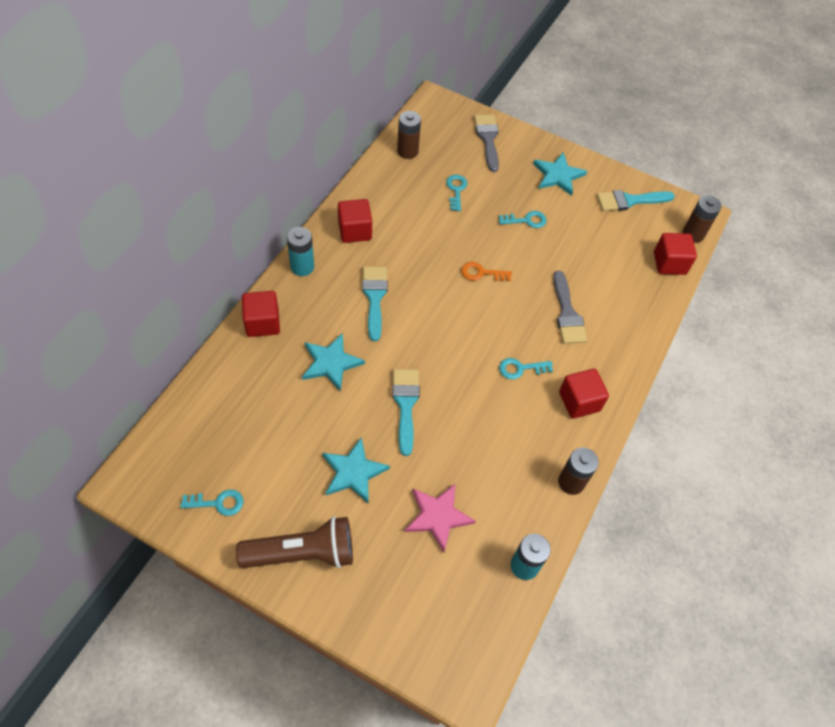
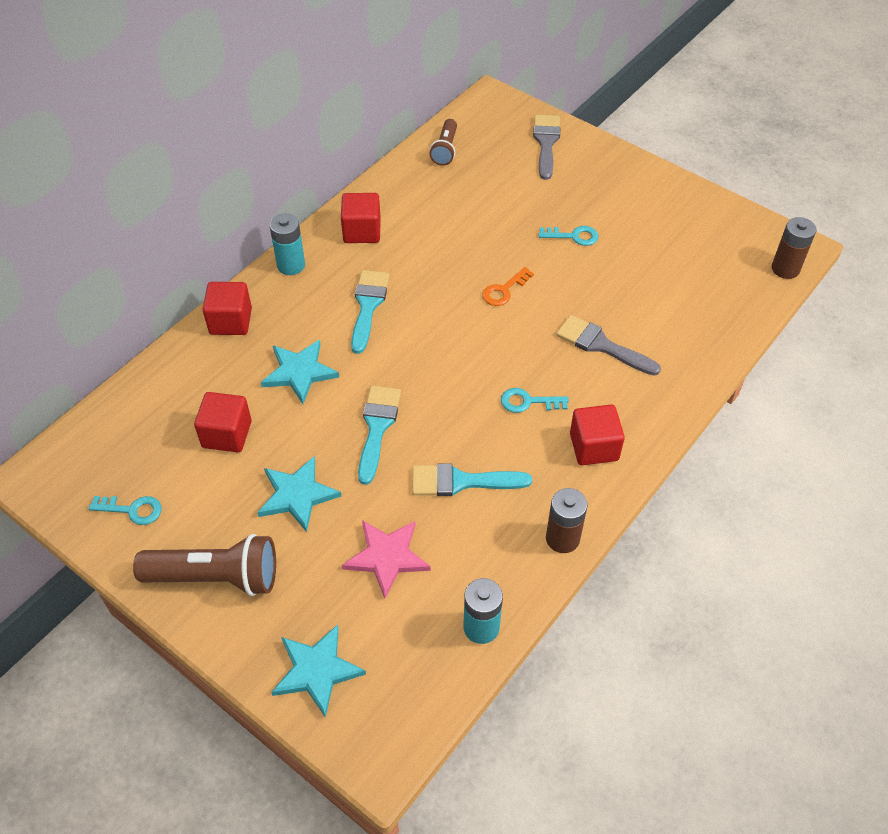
camera: 15 degrees right, 5 degrees down
brown battery [397,111,421,159] -> brown flashlight [430,119,457,166]
turquoise key [446,175,467,211] -> none
orange key [461,262,512,281] -> orange key turned 60 degrees counterclockwise [482,267,534,306]
turquoise star [533,152,587,196] -> turquoise star moved to [271,624,366,718]
grey brush [553,271,587,344] -> grey brush turned 120 degrees clockwise [556,315,661,375]
turquoise brush [597,190,675,211] -> turquoise brush moved to [412,463,532,496]
red cube [654,233,697,275] -> red cube moved to [194,392,252,452]

